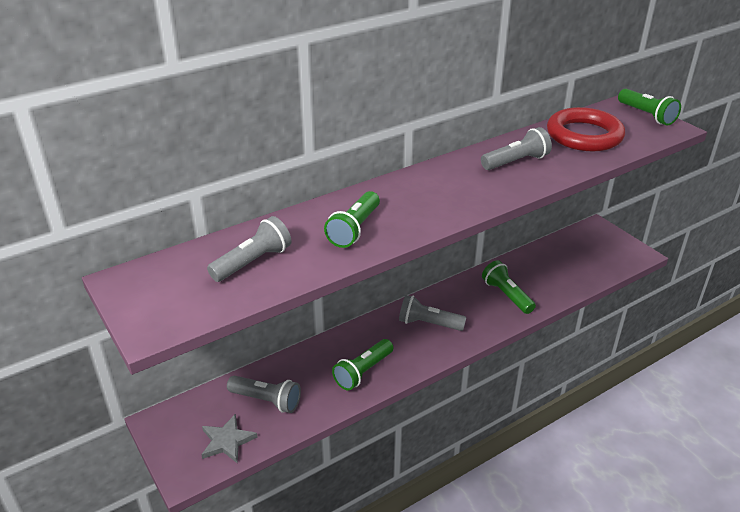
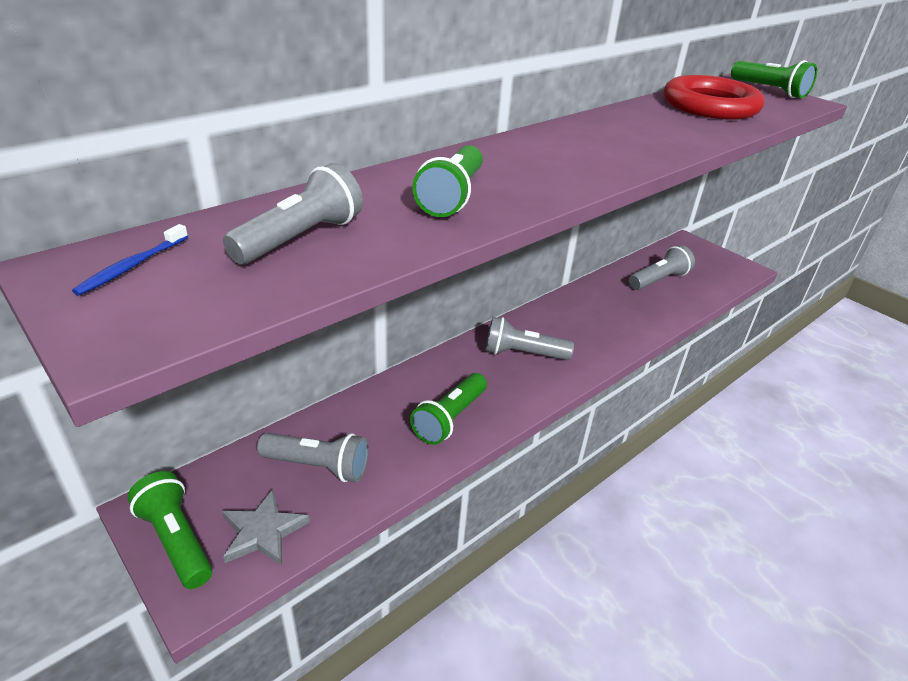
camera: 10 degrees left, 0 degrees up
grey flashlight [481,127,552,170] -> grey flashlight moved to [629,245,695,290]
green flashlight [482,260,536,314] -> green flashlight moved to [127,471,212,589]
none -> blue toothbrush [72,224,188,296]

